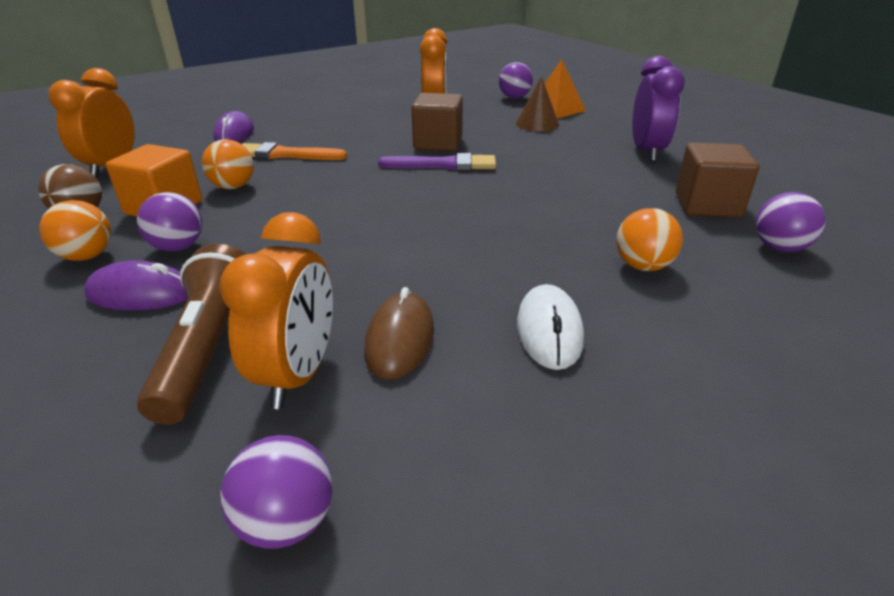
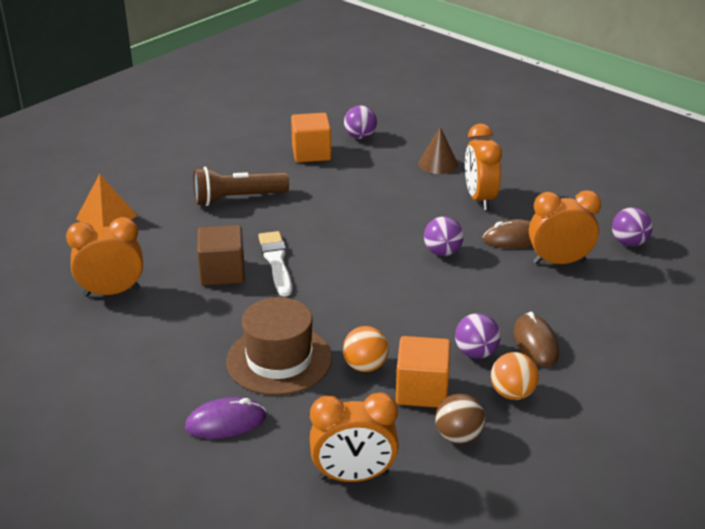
camera: 105 degrees left, 0 degrees up
purple mouse [84,260,188,311] -> brown mouse [513,312,559,367]
brown flashlight [137,244,246,425] -> brown flashlight moved to [193,167,289,206]
orange brush [242,142,347,160] -> brown hat [227,297,332,395]
purple brush [378,153,496,170] -> white brush [258,231,292,296]
purple ball [499,62,533,99] -> purple ball moved to [424,216,464,256]
brown cone [516,76,559,131] -> brown cone moved to [418,127,458,174]
white mouse [517,284,584,370] -> orange clock [465,124,502,210]
orange ball [616,208,683,271] -> none
purple clock [632,56,685,162] -> none
brown cube [676,143,760,218] -> orange cube [291,113,332,162]

